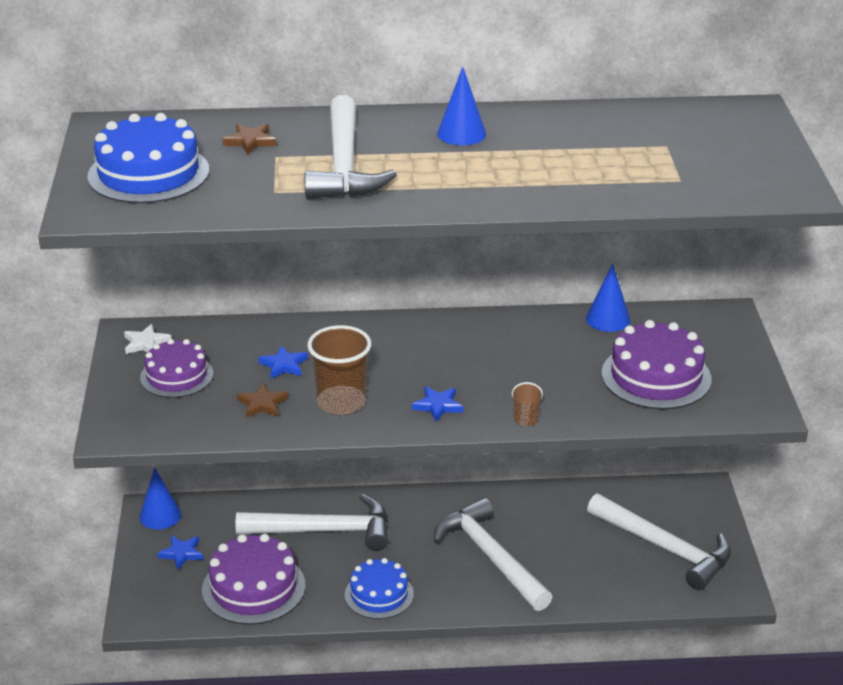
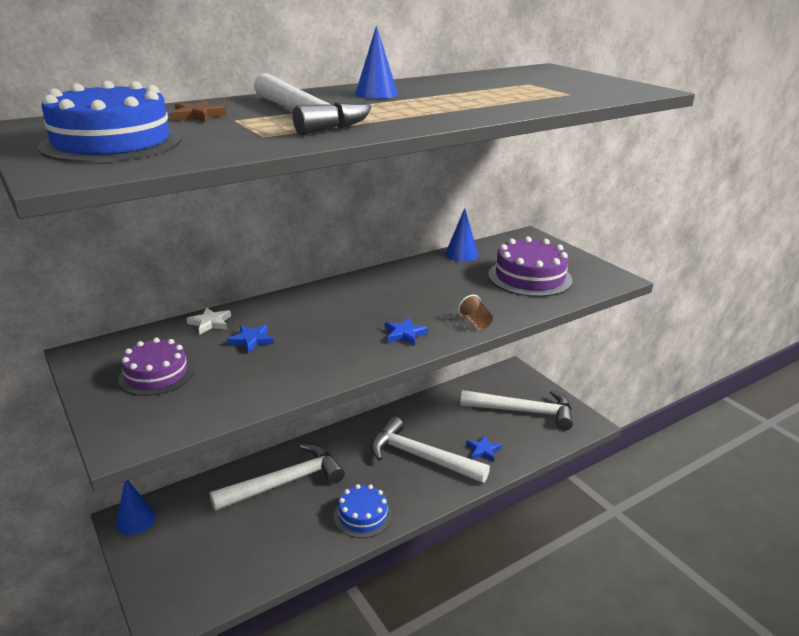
camera: 30 degrees left, 5 degrees down
white star [124,324,171,354] -> white star moved to [186,307,231,335]
blue star [157,536,204,570] -> blue star moved to [466,435,502,462]
purple cake [202,534,305,625] -> none
brown star [237,383,288,418] -> none
brown cup [307,325,371,415] -> none

